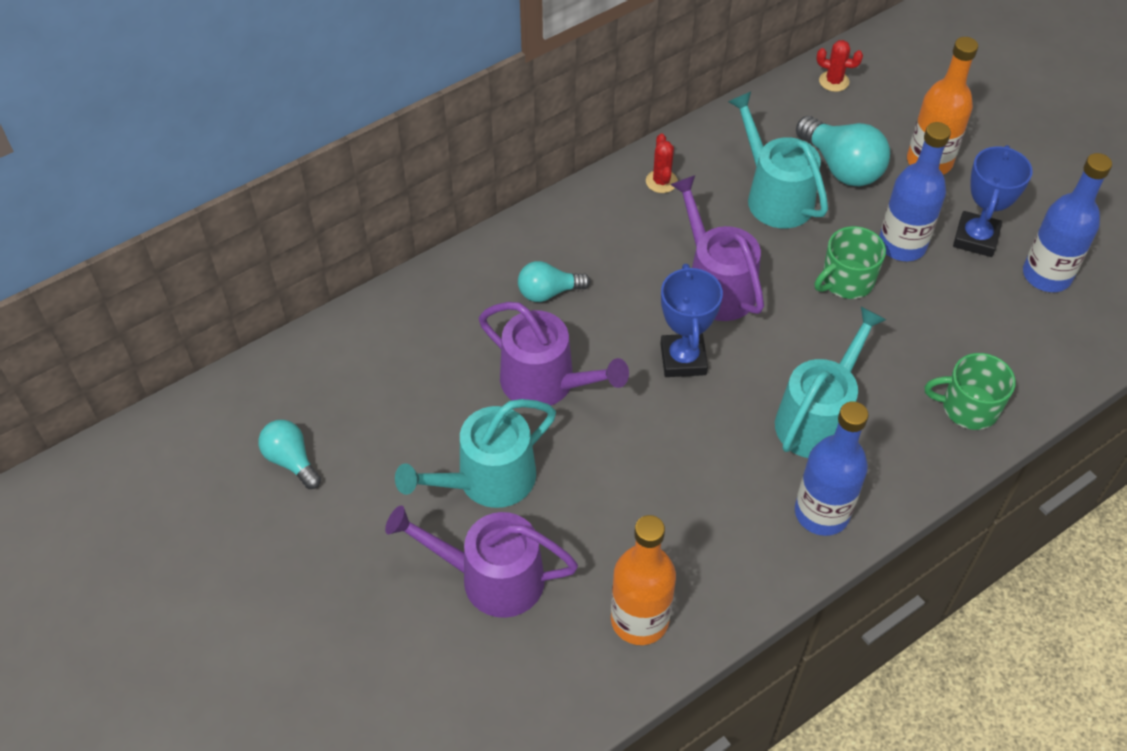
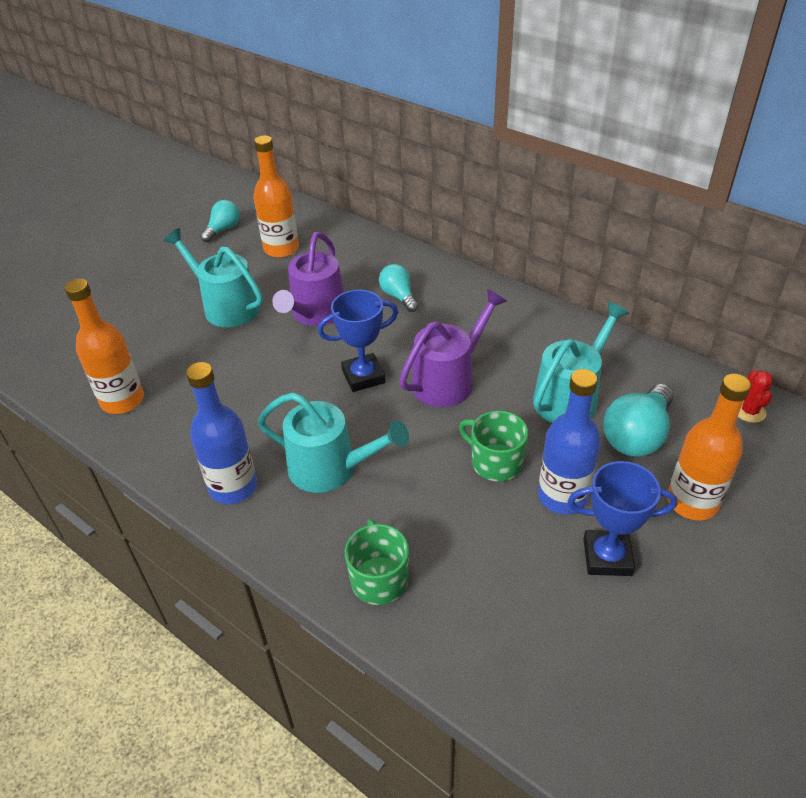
camera: 75 degrees right, 10 degrees down
purple watering can [385,506,578,618] -> none
red cactus [646,133,678,193] -> none
blue bottle [1023,153,1112,292] -> none
none -> orange bottle [253,135,299,258]

